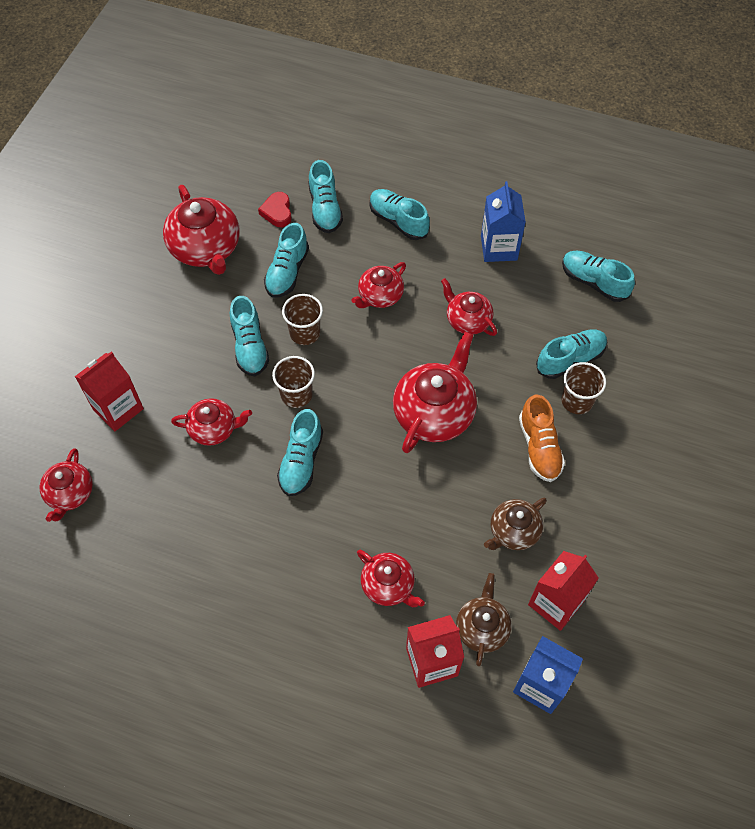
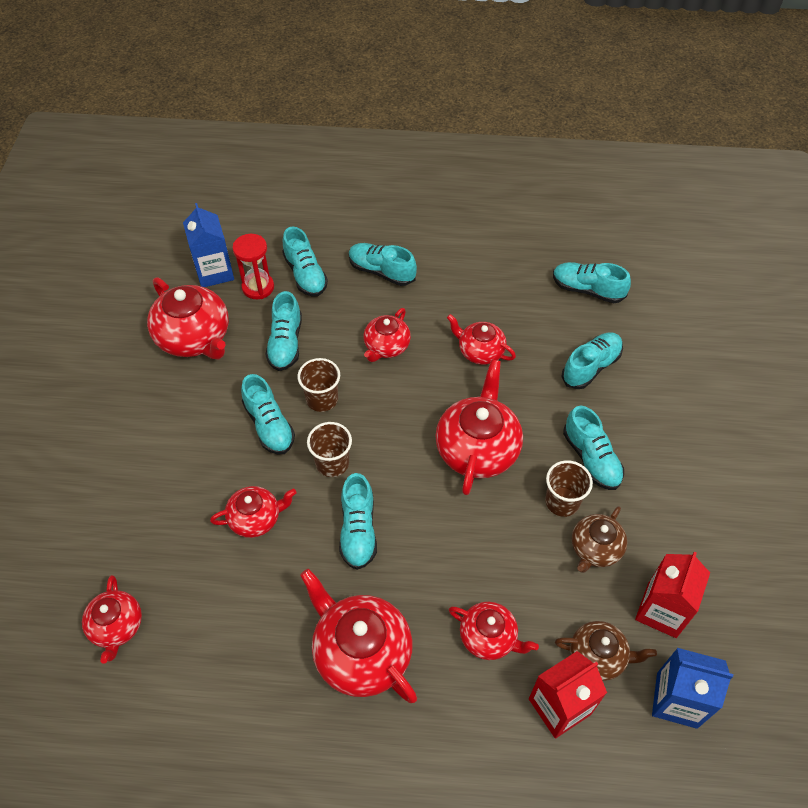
camera: 15 degrees left, 5 degrees down
red carton [75,351,144,431] -> none
red heart [258,192,292,227] -> red hourglass [232,234,274,299]
brown teapot [456,573,511,666] -> brown teapot turned 105 degrees clockwise [555,621,657,681]
blue carton [481,181,526,262] -> blue carton moved to [183,203,234,287]
orange shoe [519,395,565,482] -> turquoise shoe [563,406,624,490]
brown cup [562,362,606,414] -> brown cup moved to [545,460,593,517]
none -> red teapot [300,569,417,703]

